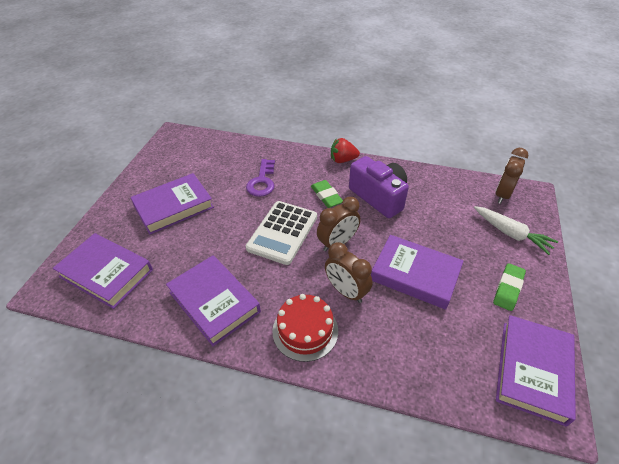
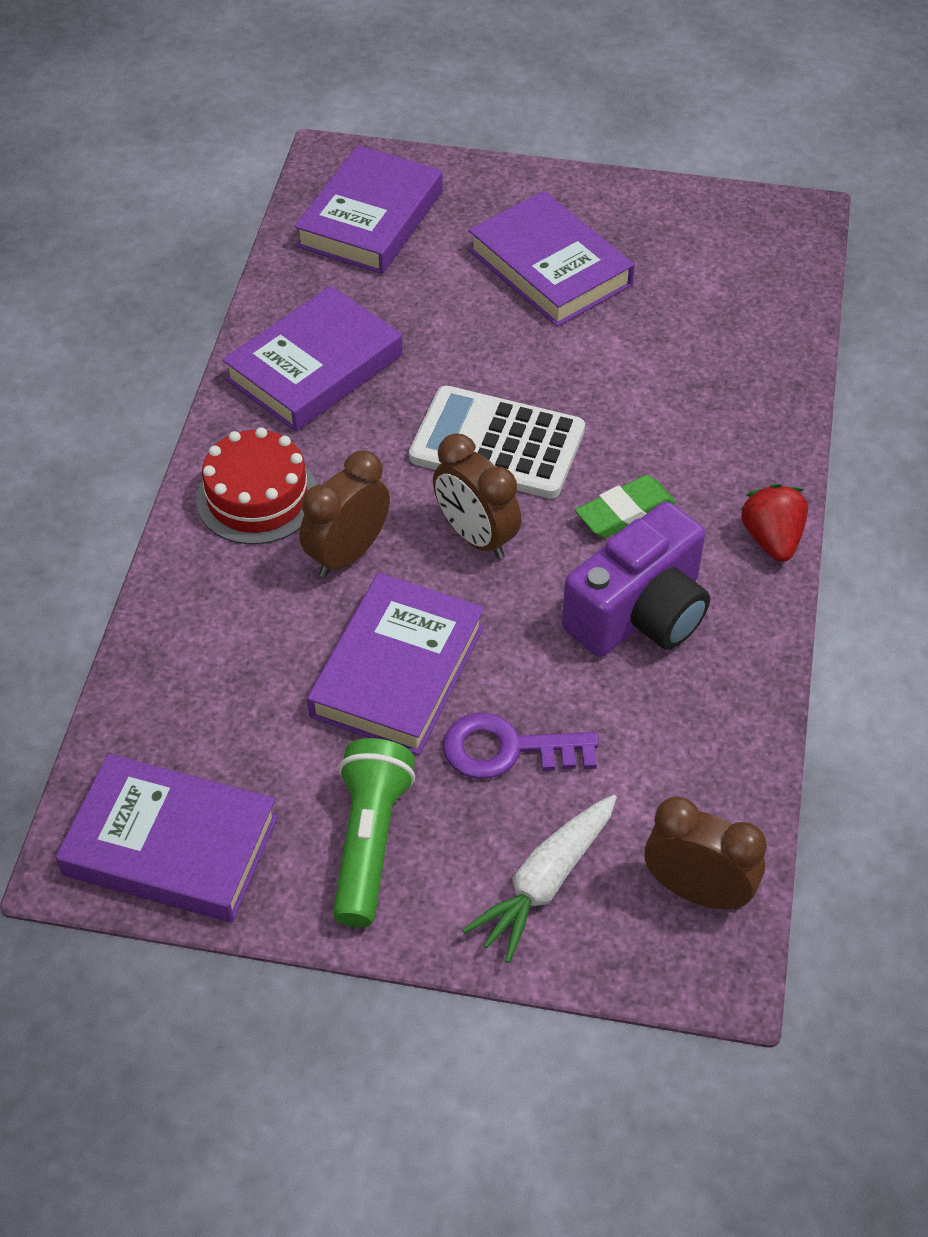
camera: 85 degrees right, 5 degrees up
purple key [246,159,275,197] -> purple key moved to [443,713,599,779]
green eraser [493,263,526,311] -> green flashlight [333,738,415,928]

